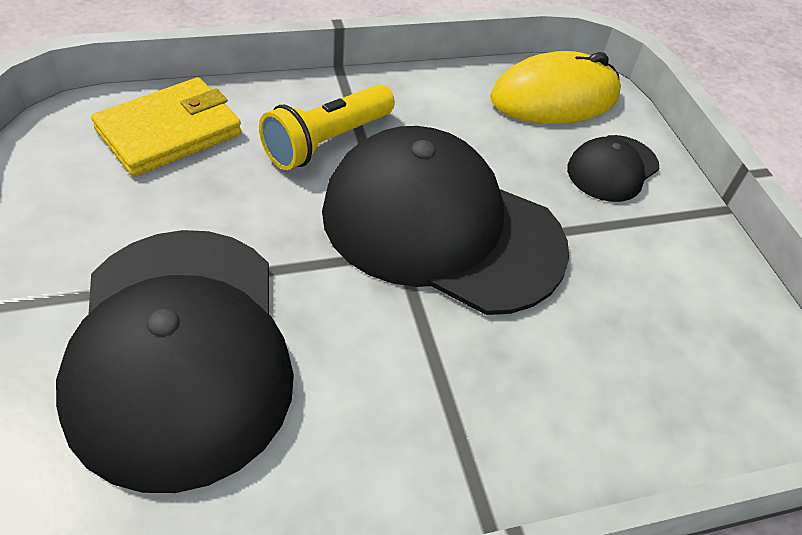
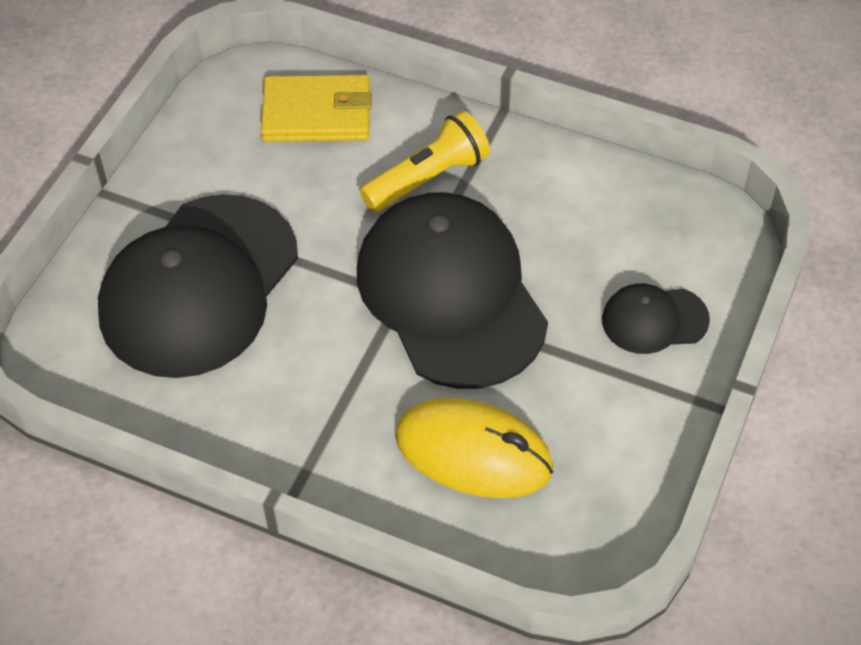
camera: 45 degrees right, 5 degrees up
yellow flashlight [259,84,395,170] -> yellow flashlight turned 150 degrees clockwise [360,110,490,212]
yellow mouse [490,51,621,124] -> yellow mouse moved to [395,398,553,498]

